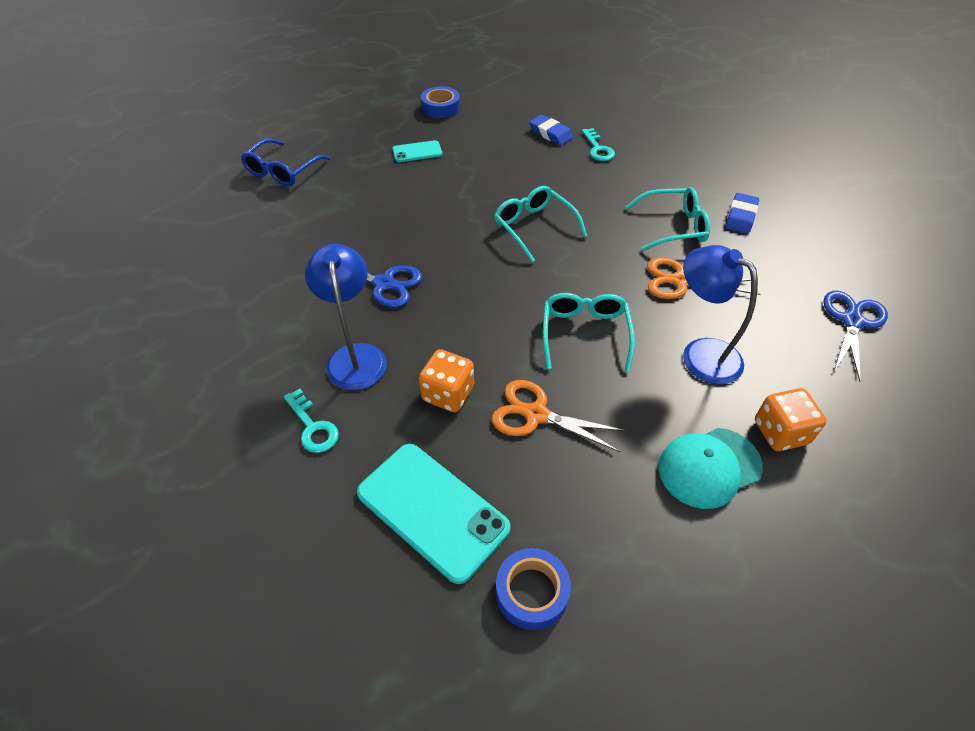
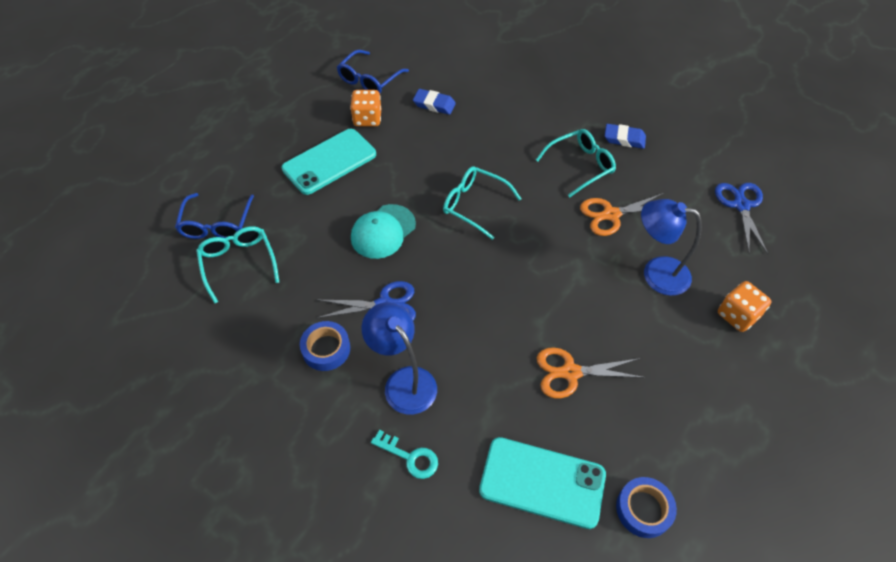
camera: 25 degrees left, 5 degrees up
turquoise phone [392,140,442,162] -> turquoise phone [282,129,376,195], size x1.94
orange dice [419,349,474,412] -> orange dice moved to [350,90,381,126]
blue tape [421,86,460,118] -> blue tape moved to [300,321,350,371]
turquoise glasses [543,293,635,372] -> turquoise glasses moved to [196,226,279,304]
turquoise key [582,128,615,161] -> none
turquoise cap [658,428,763,509] -> turquoise cap moved to [351,204,416,259]
blue eraser [726,193,759,234] -> blue eraser turned 75 degrees counterclockwise [605,124,646,149]
none -> blue glasses [337,50,409,93]

